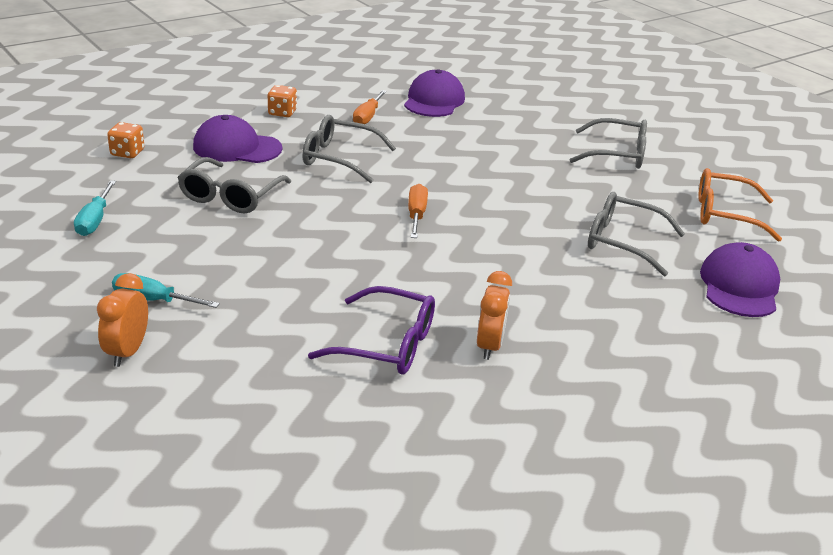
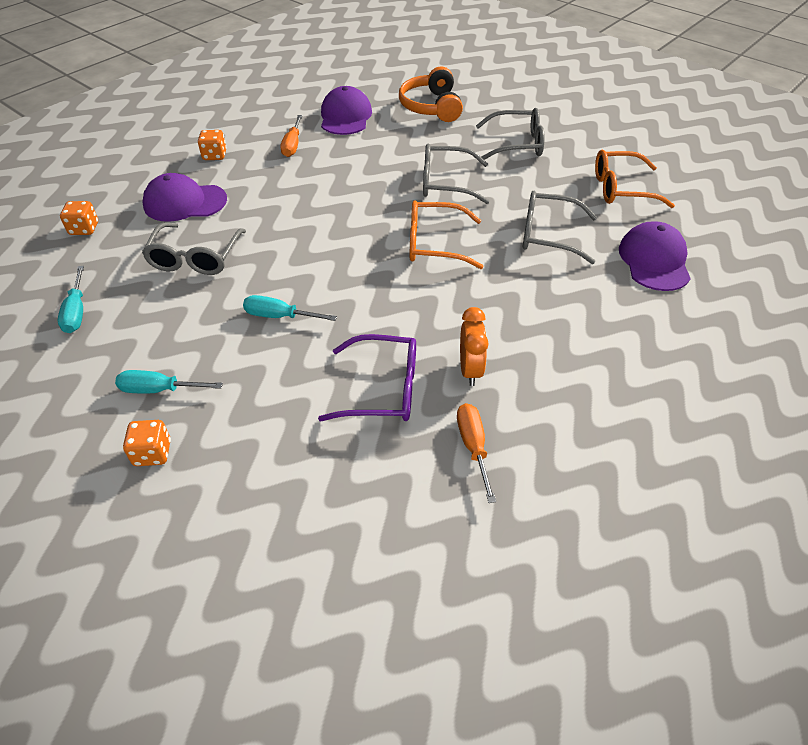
camera: 10 degrees left, 15 degrees up
orange clock [97,273,148,367] -> orange dice [123,420,171,466]
grey glasses [302,115,396,183] -> grey glasses moved to [423,144,490,204]
orange screwdriver [408,184,428,238] -> orange screwdriver moved to [457,403,496,503]
none -> turquoise screwdriver [243,295,337,321]
none -> orange headphones [399,66,463,122]
none -> orange glasses [410,200,484,269]

